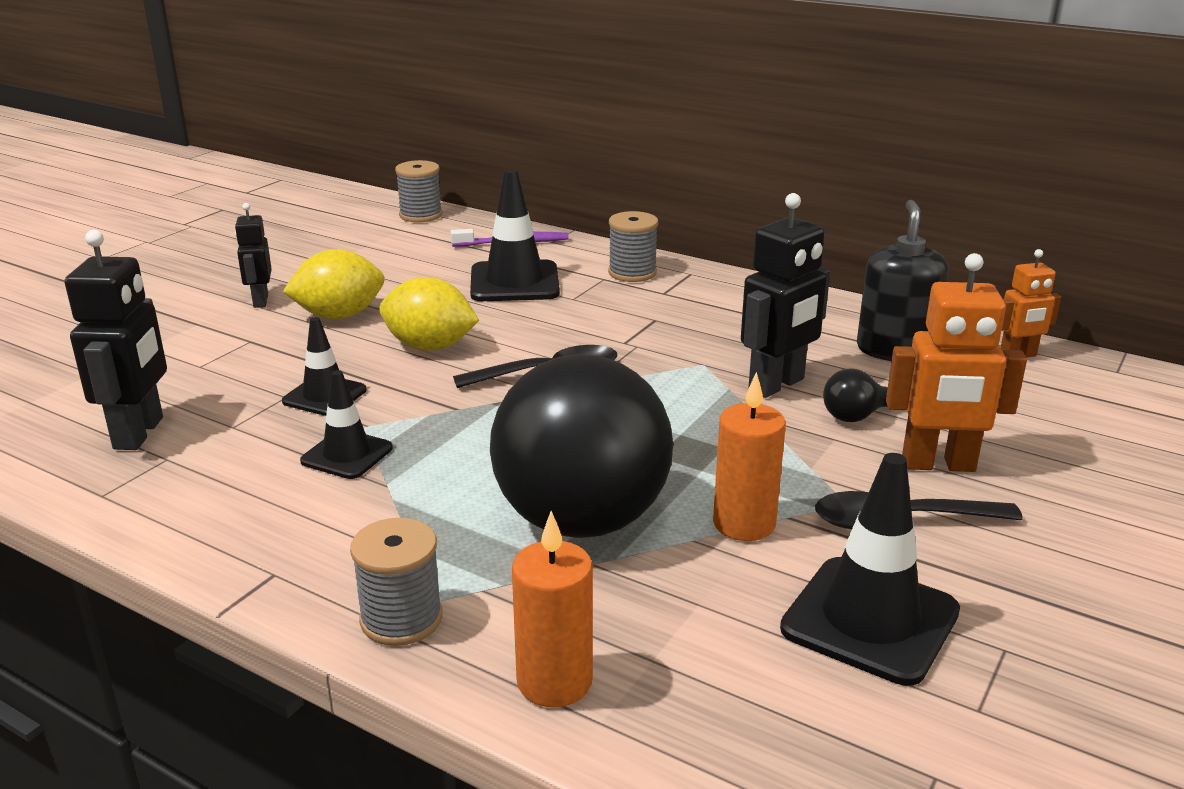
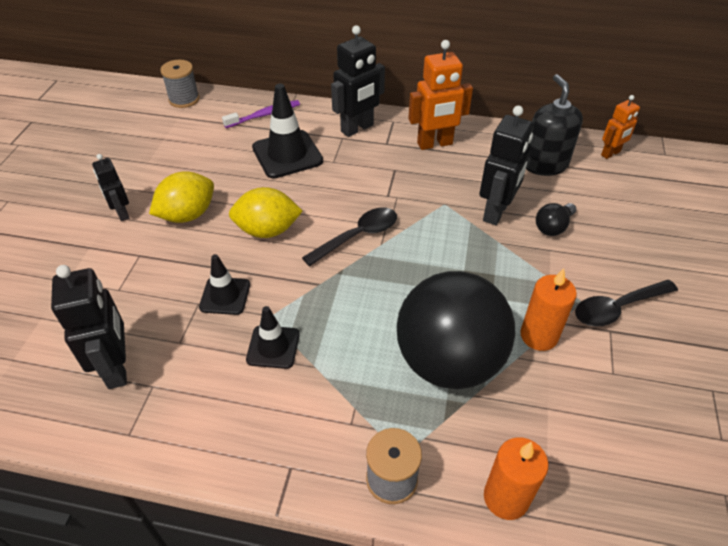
camera: 20 degrees left, 20 degrees up
grey spool [608,211,658,282] -> black robot [331,25,385,137]
black traffic cone [780,453,960,686] -> none
orange robot [886,253,1027,472] -> orange robot moved to [408,40,473,150]

